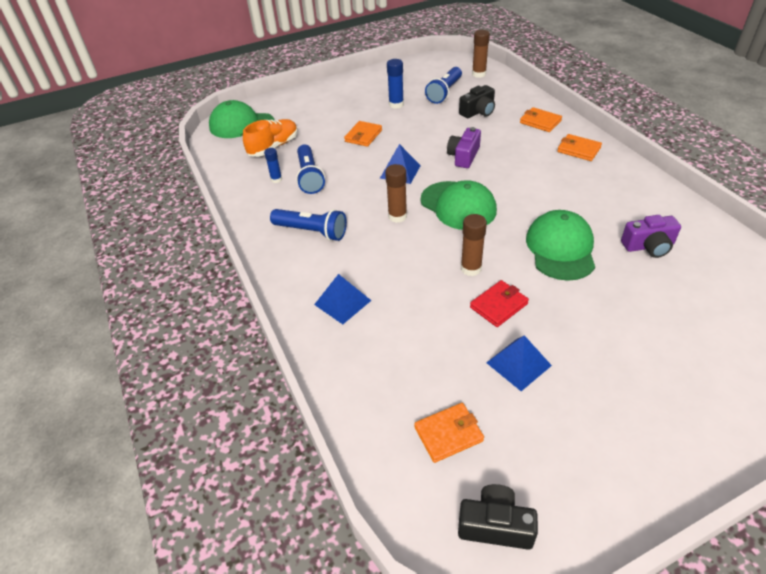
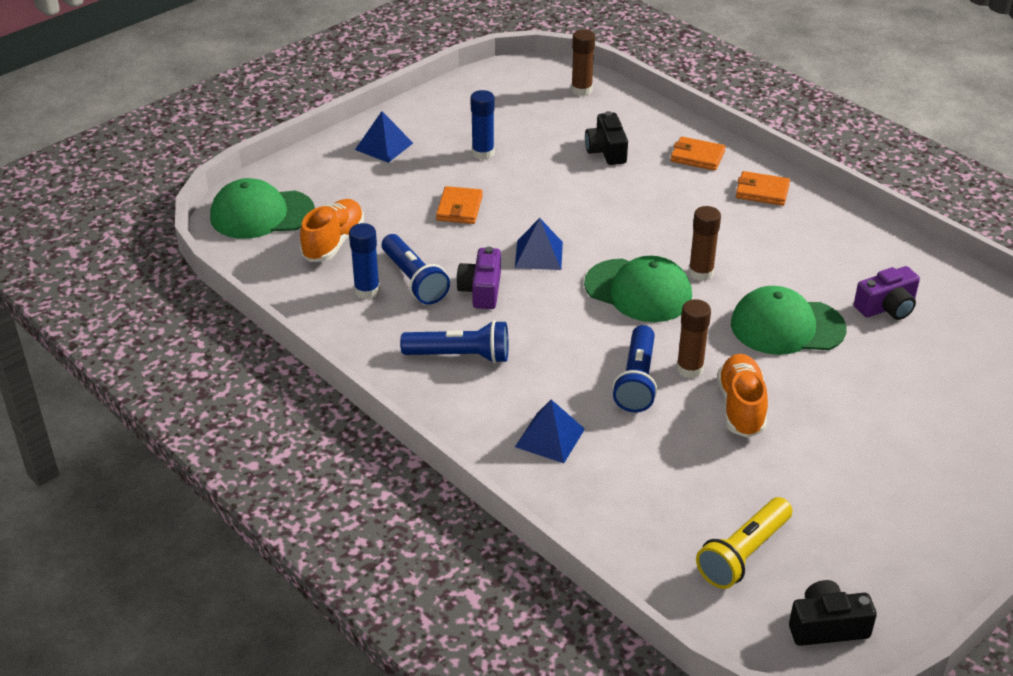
camera: 20 degrees left, 5 degrees down
blue glue stick [264,148,282,183] -> blue glue stick [349,223,380,299], size x1.52
brown glue stick [385,164,407,223] -> brown glue stick moved to [689,206,721,281]
orange wallet [414,403,484,463] -> yellow flashlight [696,497,792,589]
blue flashlight [425,67,462,104] -> blue flashlight moved to [612,325,657,412]
purple camera [447,127,481,168] -> purple camera moved to [456,247,501,309]
black camera [459,85,495,118] -> black camera turned 135 degrees clockwise [585,111,628,165]
red wallet [470,280,529,327] -> orange shoe [717,354,768,438]
blue pyramid [486,335,552,391] -> blue pyramid moved to [355,111,413,163]
green cap [526,210,595,281] -> green cap turned 75 degrees counterclockwise [731,286,846,355]

